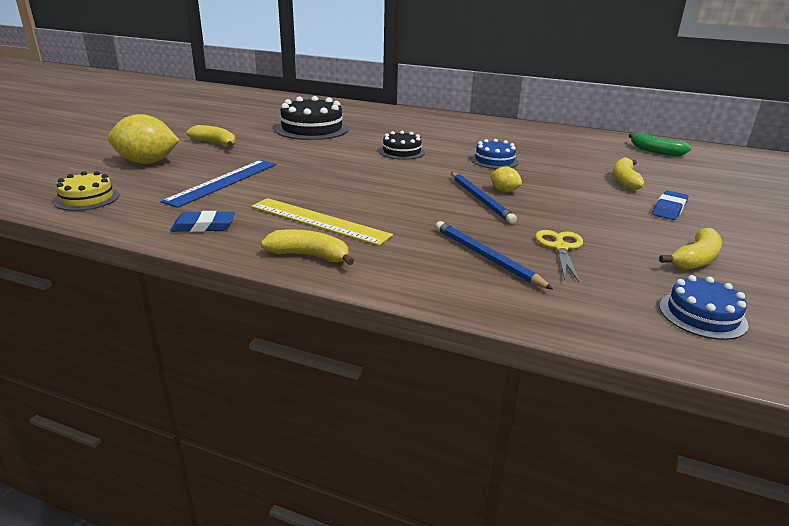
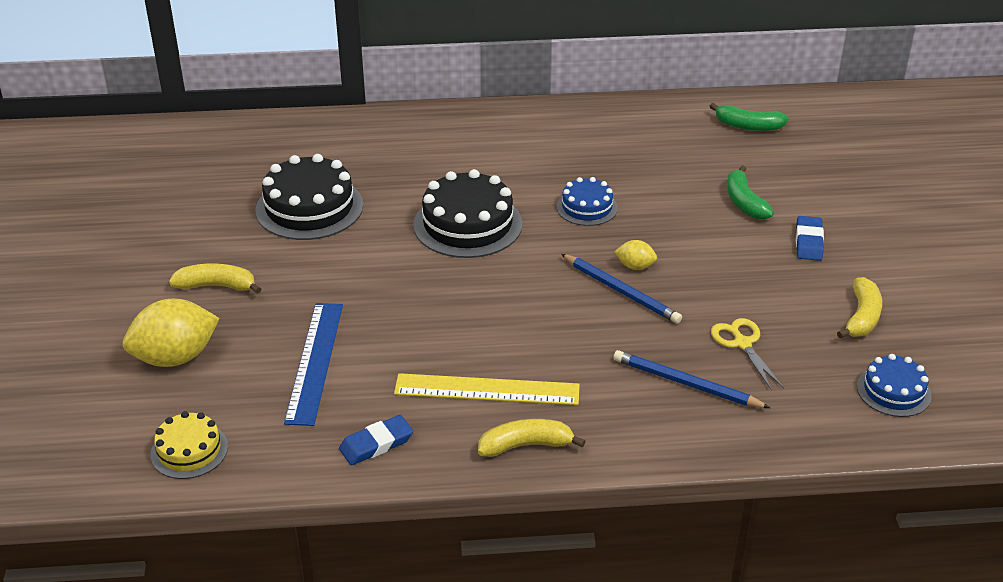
camera: 25 degrees left, 10 degrees up
black cake [379,131,425,160] -> black cake [413,169,522,258], size x1.75
yellow banana [613,157,645,190] -> green banana [727,165,774,220]

